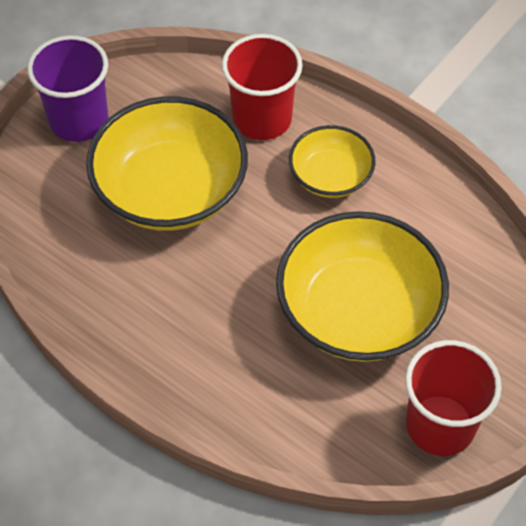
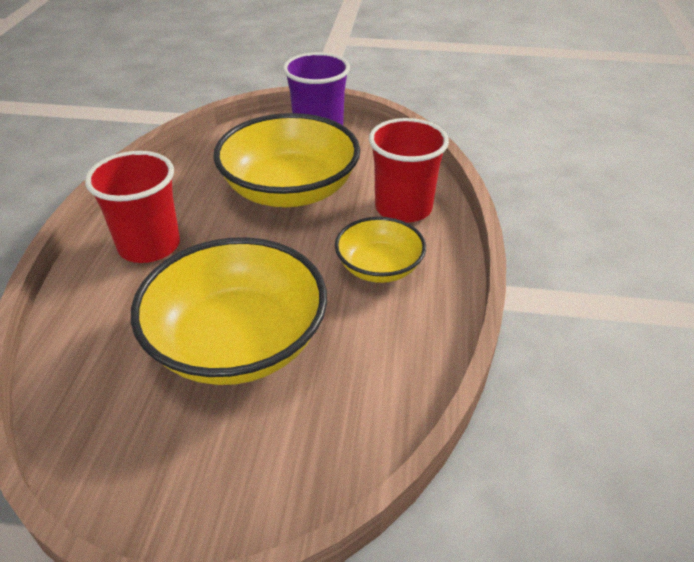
camera: 60 degrees right, 15 degrees down
red cup [405,340,502,456] -> red cup moved to [85,151,180,263]

